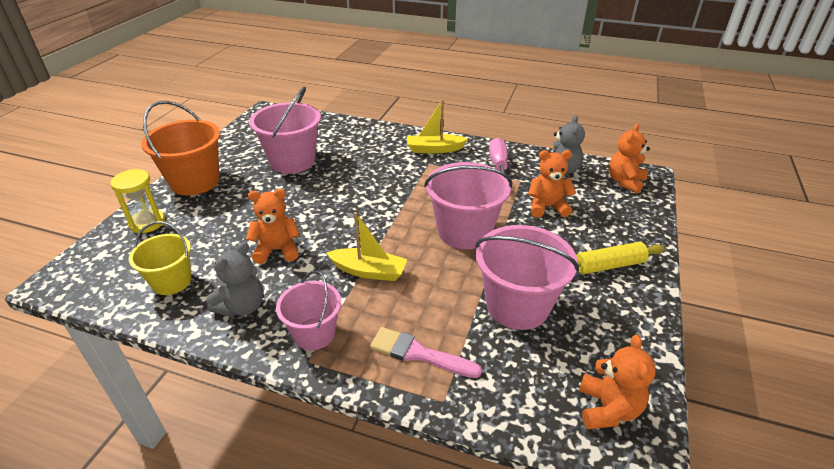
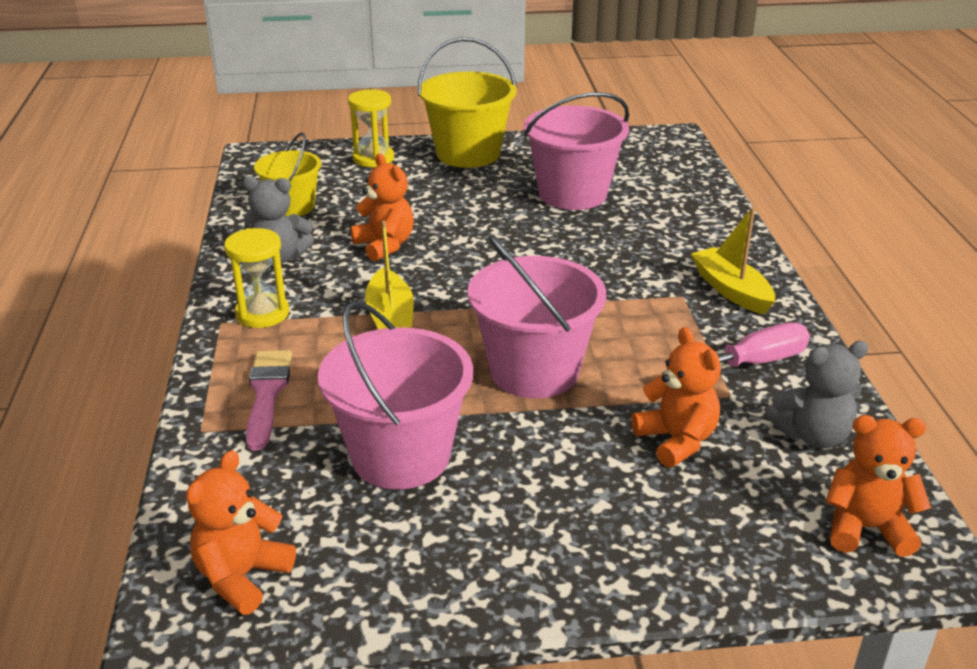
camera: 65 degrees right, 5 degrees down
orange bucket [141,101,220,195] -> yellow bucket [418,37,517,168]
pink bucket [276,271,341,350] -> yellow hourglass [224,228,289,328]
yellow rolling pin [576,242,665,274] -> none
orange teddy bear [579,335,656,429] -> orange teddy bear turned 135 degrees clockwise [186,450,296,615]

